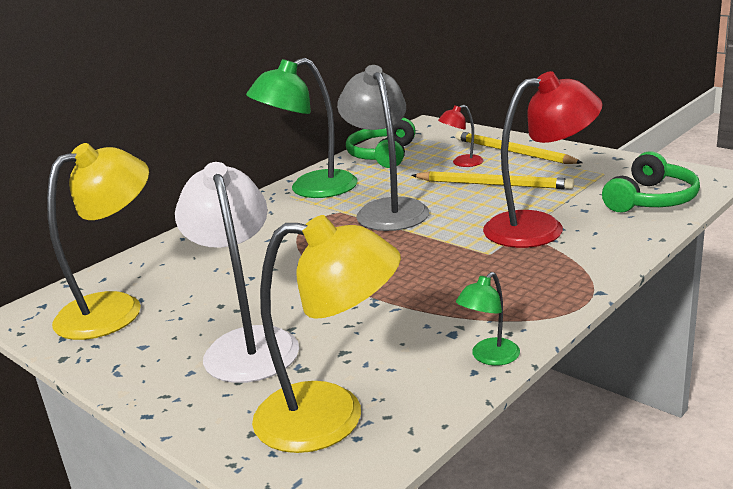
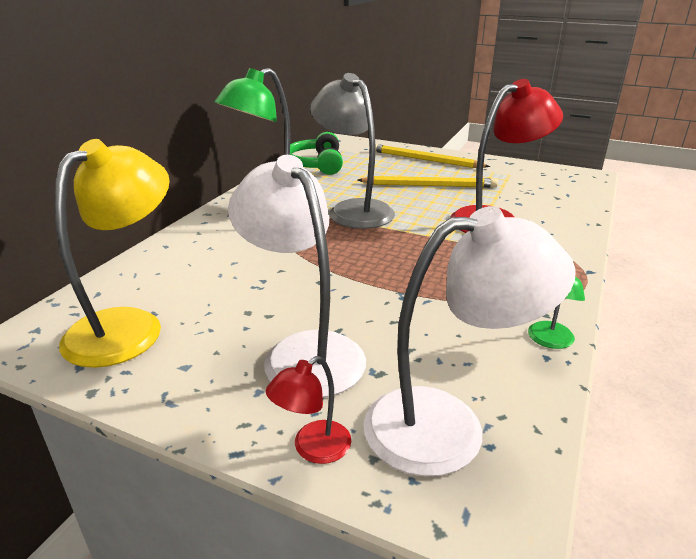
camera: 20 degrees left, 5 degrees up
yellow lamp [252,215,401,453] -> white lamp [364,206,576,477]
red lamp [438,105,483,167] -> red lamp moved to [266,356,351,464]
green headphones [602,151,700,212] -> none

